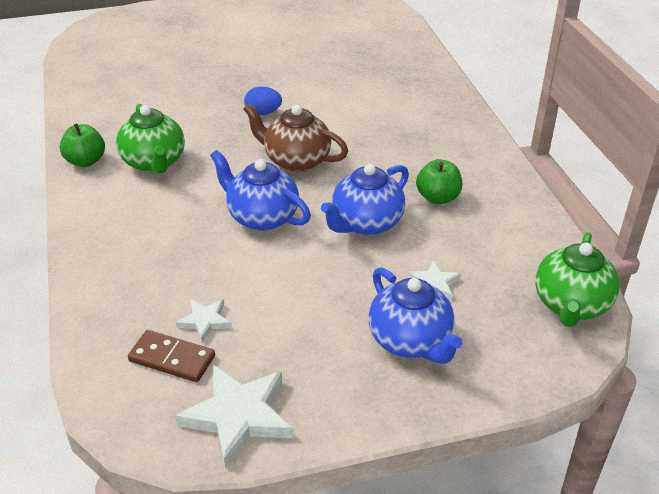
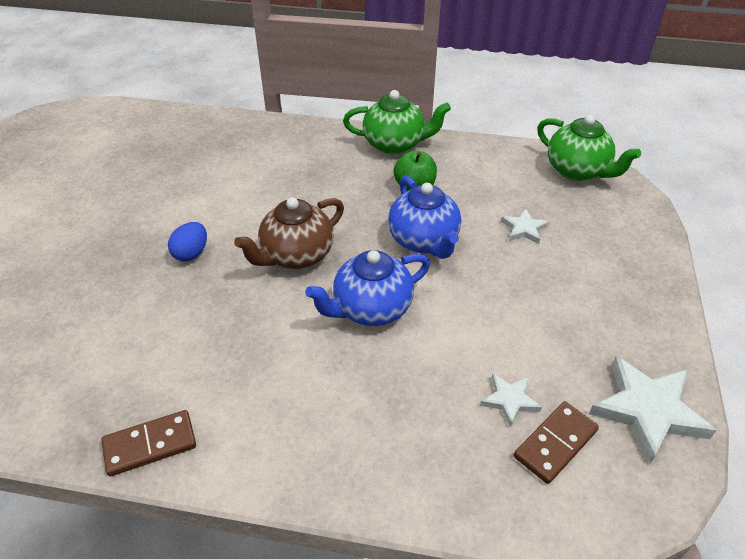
camera: 65 degrees left, 5 degrees up
green apple [60,123,105,167] -> brown domino [101,410,196,476]
green teapot [116,104,185,174] -> green teapot moved to [343,90,451,155]
blue teapot [369,267,463,364] -> none

